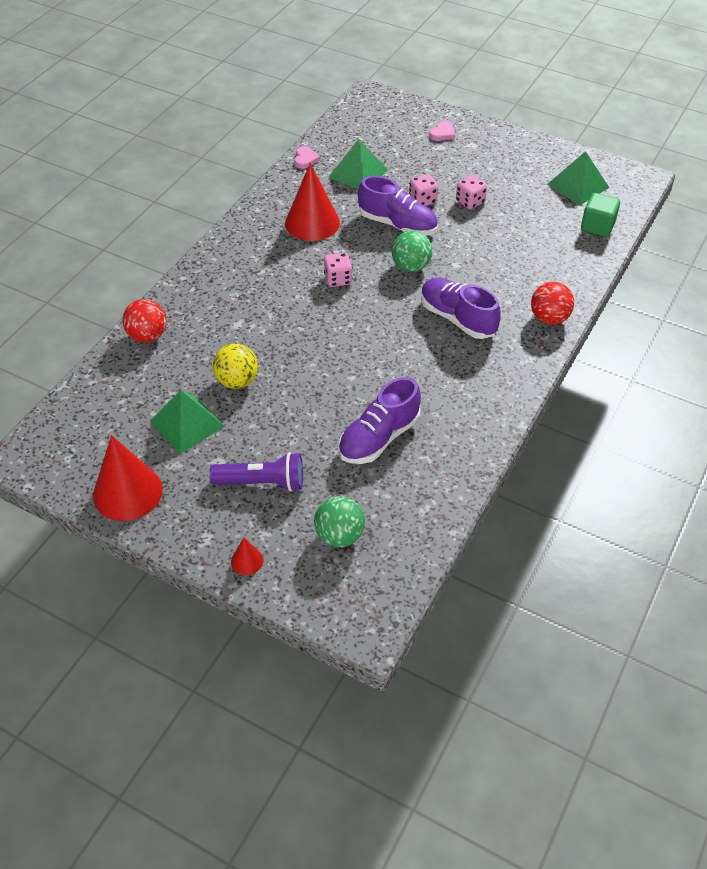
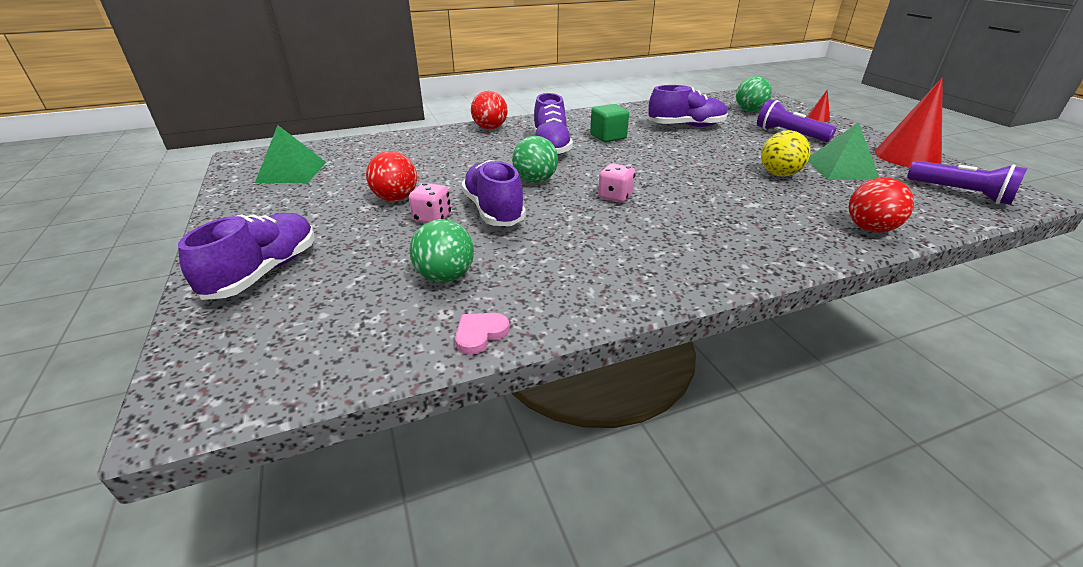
camera: 140 degrees left, 15 degrees down
red cone [285,163,340,241] -> none
green pyramid [329,139,388,189] -> green ball [409,219,474,282]
pink heart [429,121,455,141] -> purple shoe [178,213,315,300]
pink dice [456,175,487,209] -> red ball [366,151,417,201]
green cube [581,193,620,237] -> green cube moved to [590,104,629,142]
none -> purple flashlight [907,161,1027,205]

